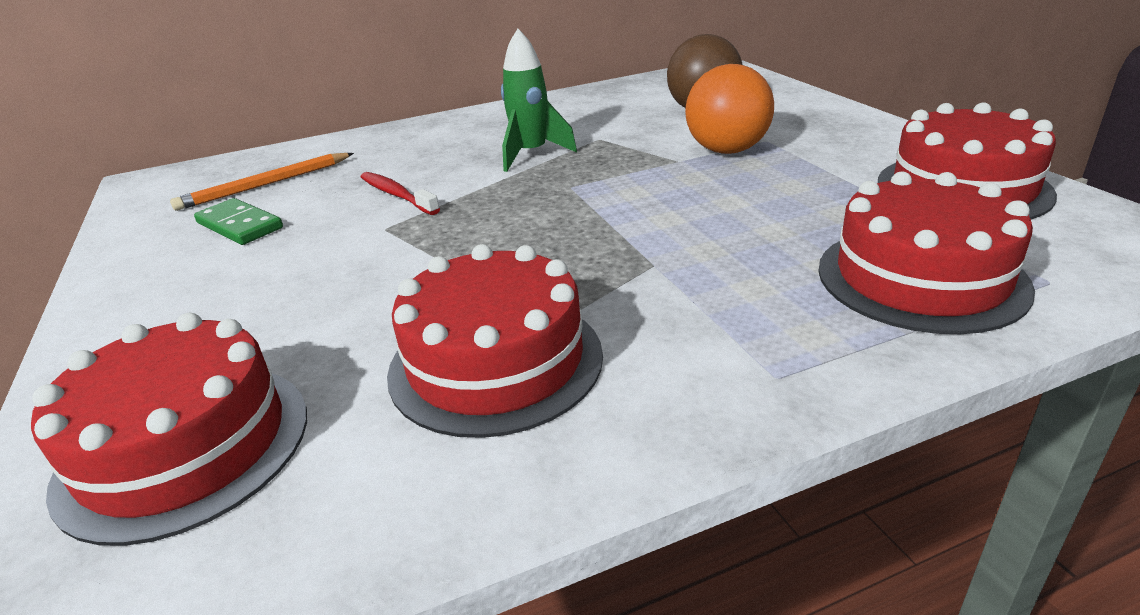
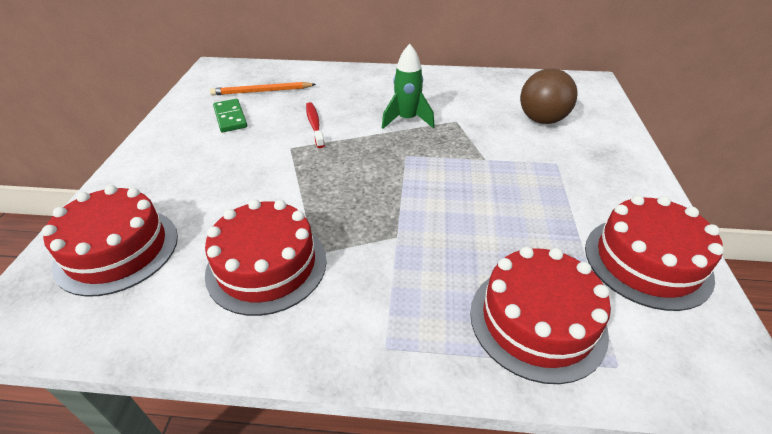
camera: 25 degrees right, 10 degrees up
orange ball [685,64,774,154] -> none

